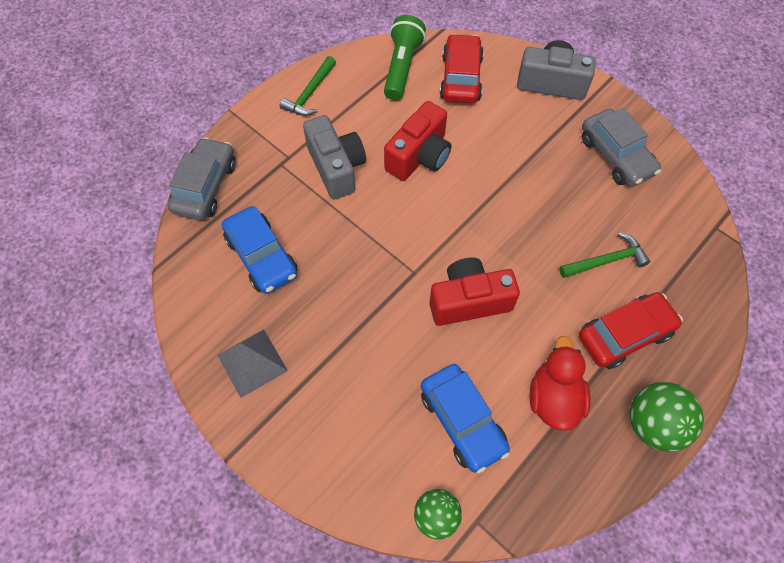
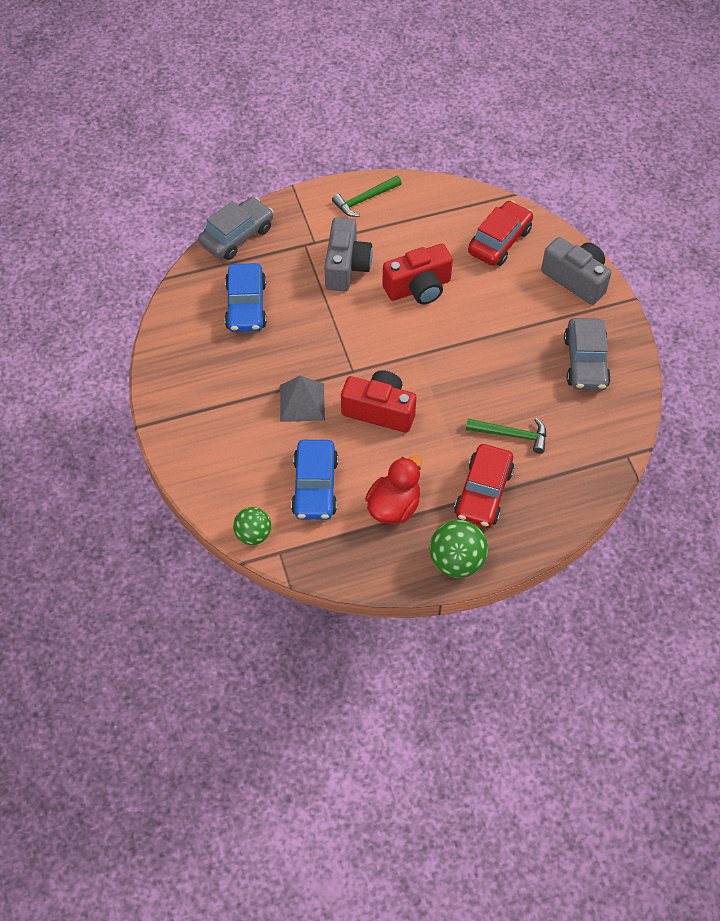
camera: 30 degrees right, 5 degrees down
grey pyramid [217,329,288,398] -> grey pyramid moved to [280,376,325,422]
green flashlight [384,15,426,100] -> none
red car [579,292,683,369] -> red car turned 105 degrees clockwise [454,444,514,528]

